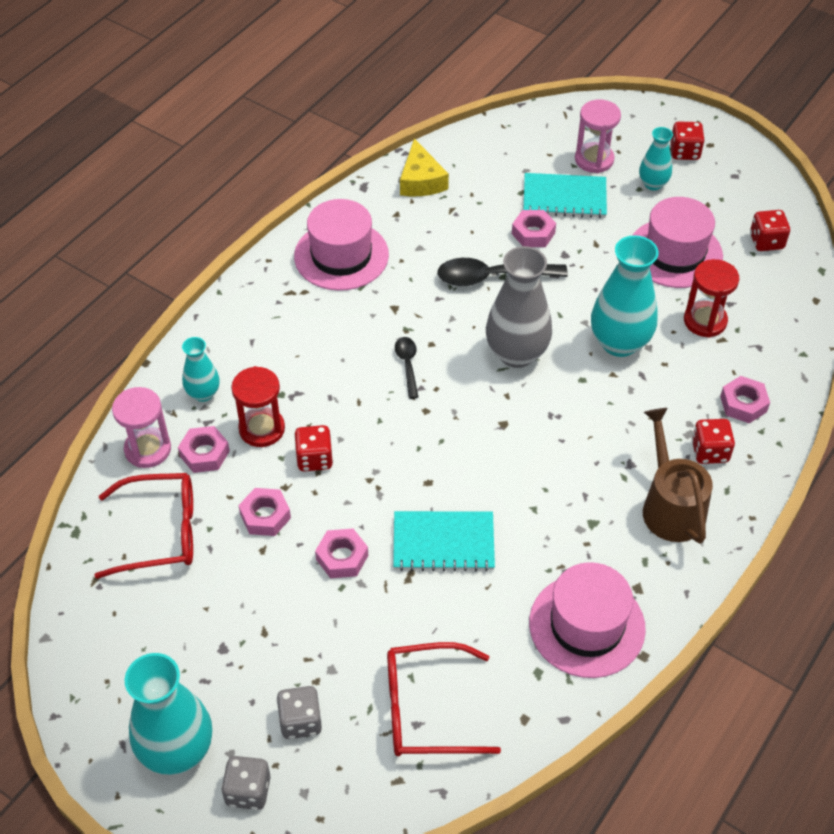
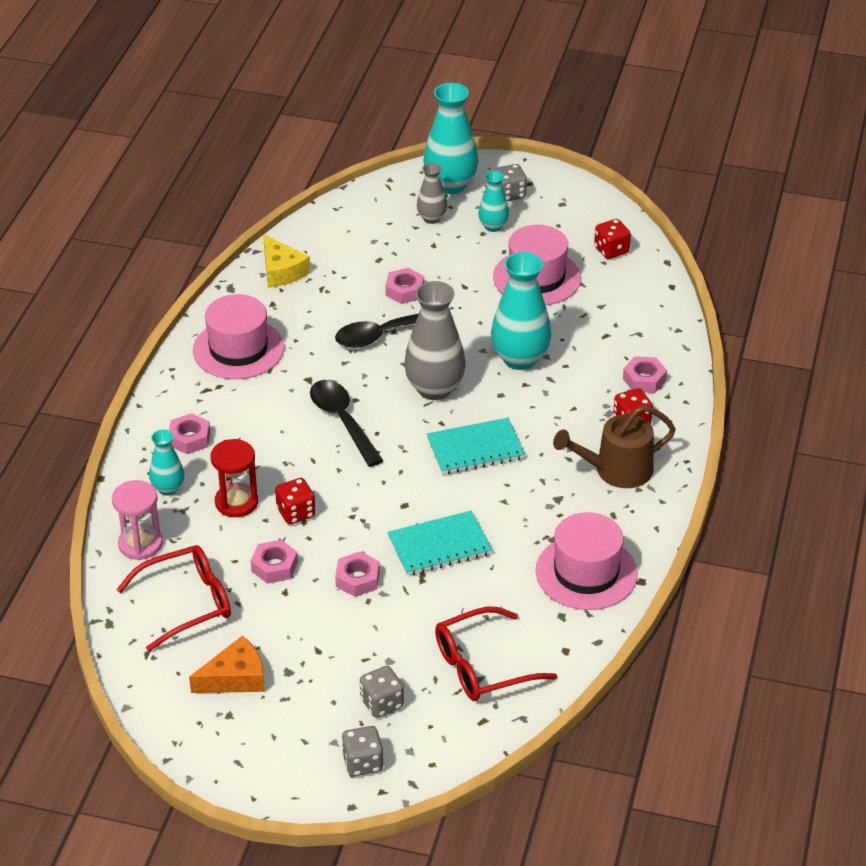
camera: 20 degrees left, 10 degrees down
turquoise vase [125,653,212,775] -> turquoise vase moved to [423,83,478,194]
pink nut [178,426,230,473] -> pink nut moved to [169,413,210,454]
black spoon [395,337,418,399] -> black spoon [310,380,383,467], size x1.81
turquoise notebook [523,173,607,218] -> turquoise notebook moved to [427,418,525,474]
pink hourglass [575,100,621,173] -> grey vase [417,163,447,224]
brown watering can [643,408,713,544] -> brown watering can turned 75 degrees counterclockwise [553,405,676,488]
red dice [670,122,705,160] -> grey dice [495,164,527,201]
red hourglass [684,259,739,338] -> none
none -> orange cheese [189,635,265,693]

